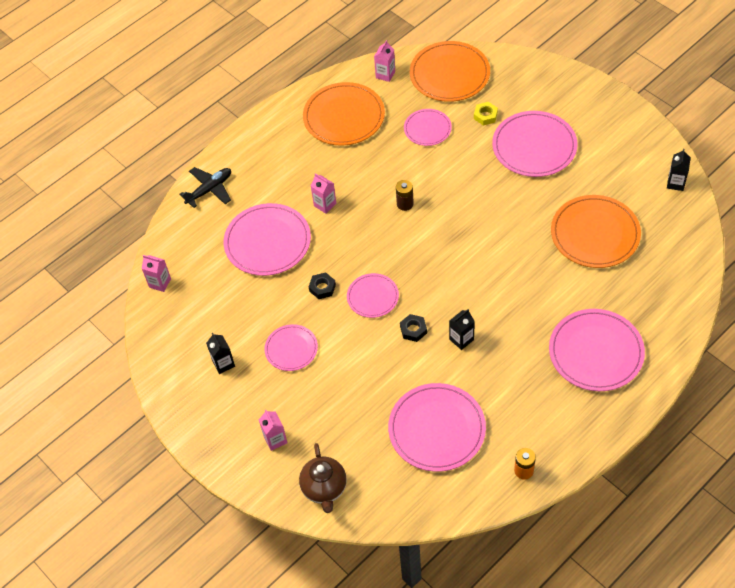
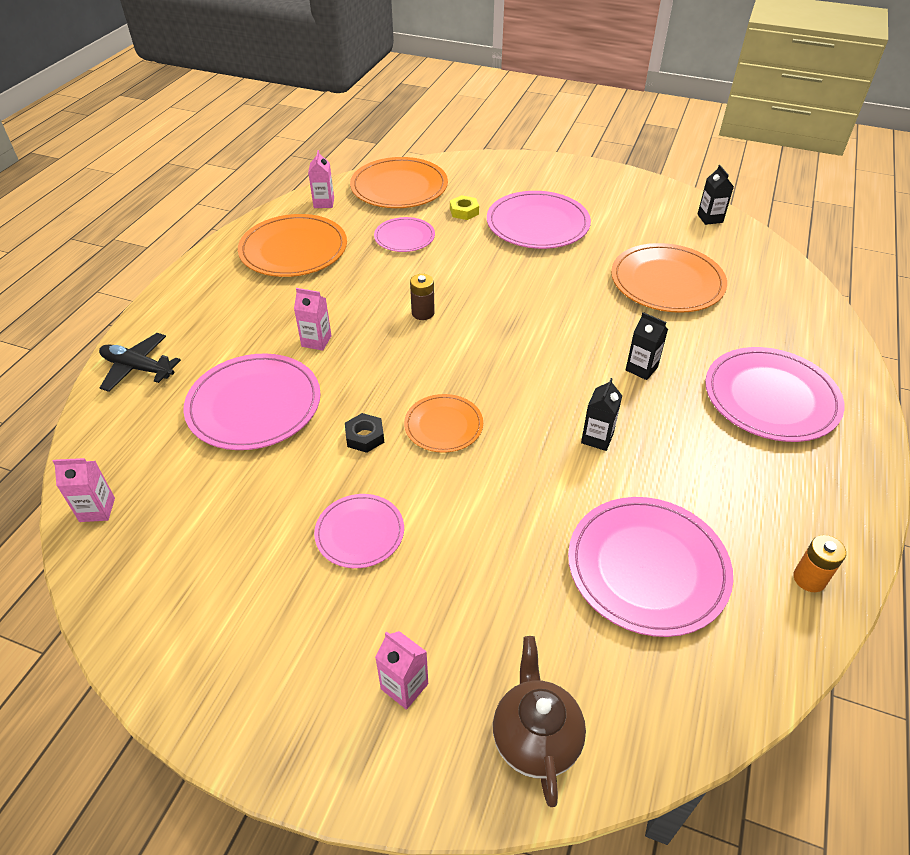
camera: 30 degrees left, 10 degrees down
black plane [179,167,231,208] -> black plane turned 90 degrees counterclockwise [99,333,181,392]
black carton [206,333,235,374] -> black carton moved to [626,312,668,380]
brown teapot [299,443,347,513] -> brown teapot turned 150 degrees counterclockwise [493,636,586,807]
pink plate [347,273,399,318] -> orange plate [404,394,483,453]
black nut [400,314,427,342] -> none

